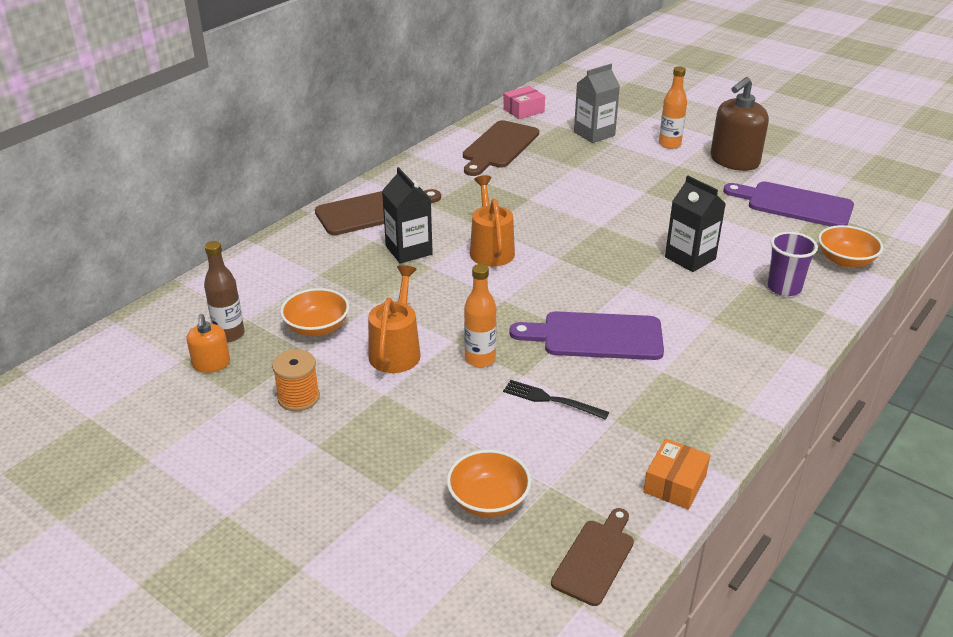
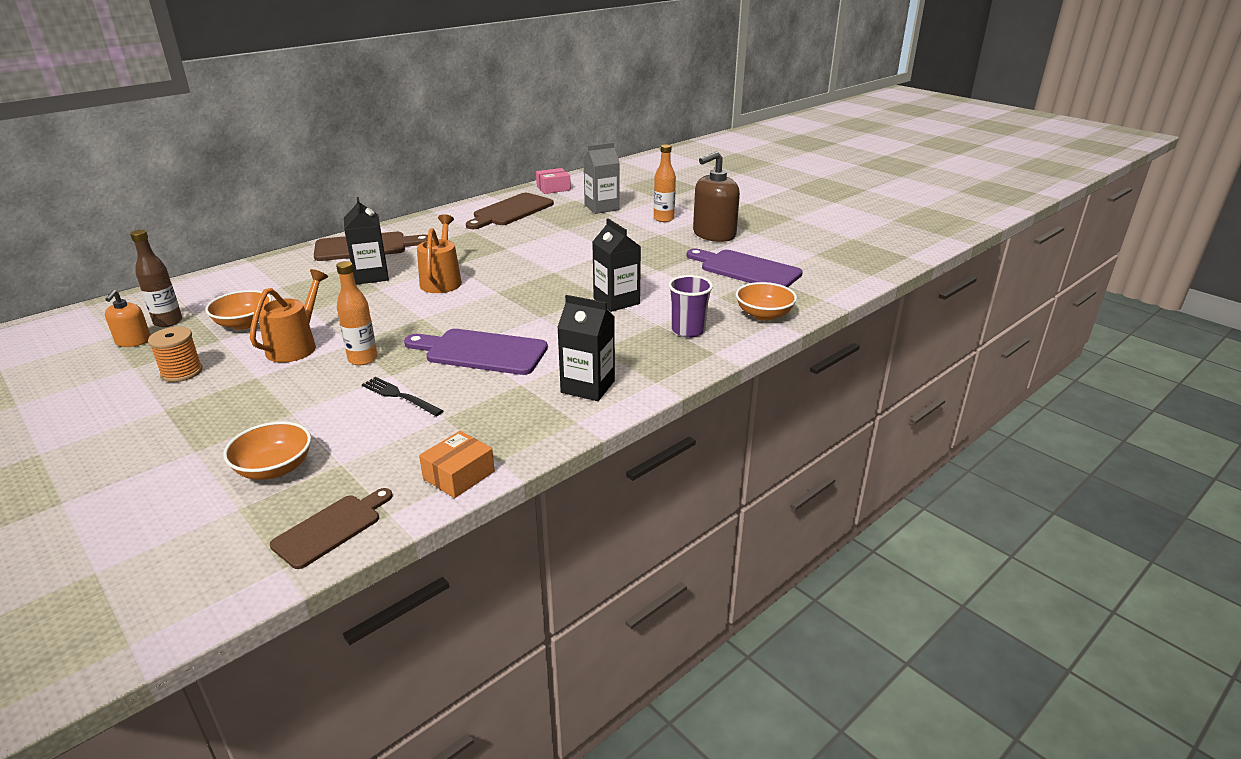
camera: 10 degrees right, 5 degrees down
none -> black carton [557,295,615,401]

